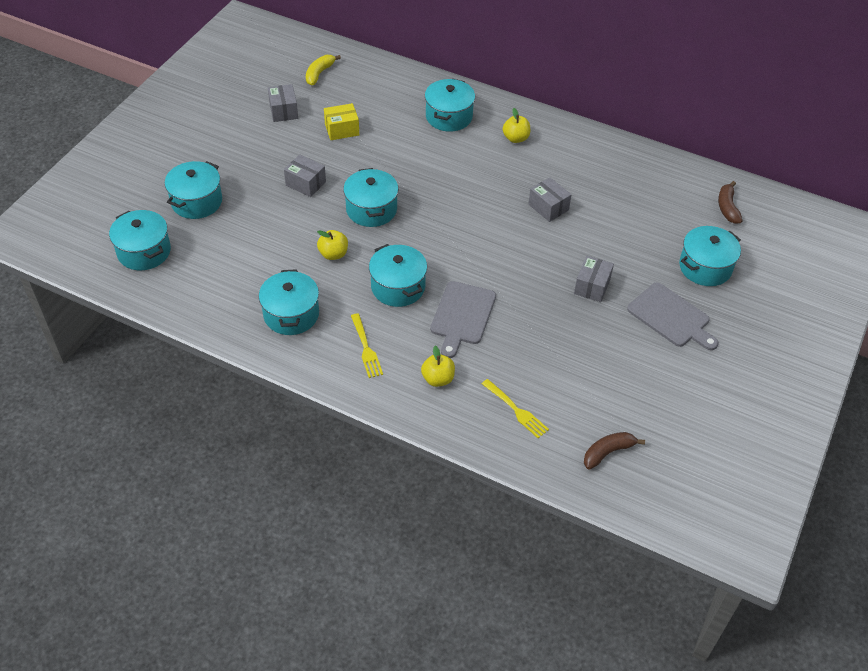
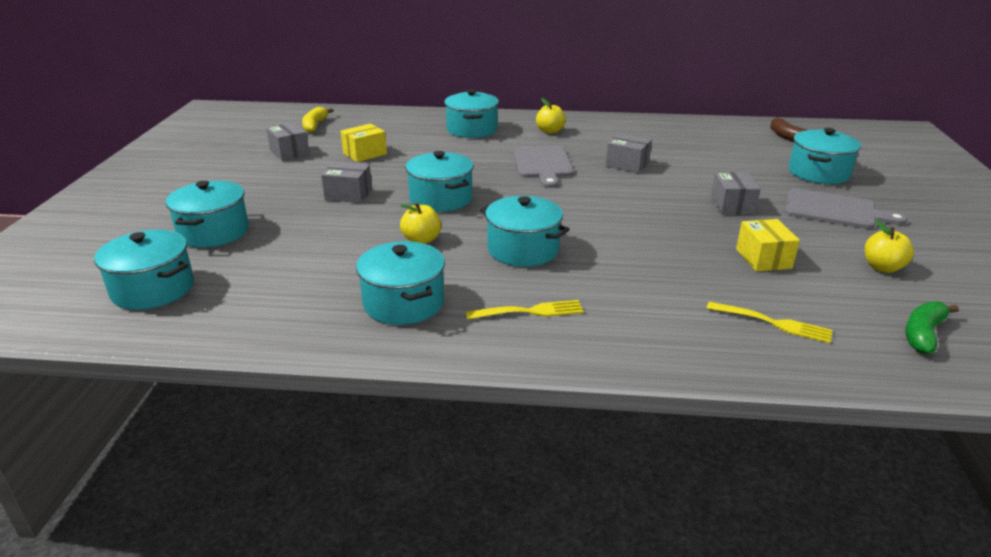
camera: 20 degrees left, 20 degrees down
yellow fork [351,313,383,378] -> yellow fork turned 60 degrees counterclockwise [466,300,584,320]
yellow apple [421,346,455,387] -> yellow apple moved to [865,220,914,273]
grey cutting board [430,281,496,358] -> grey cutting board moved to [513,146,573,188]
brown banana [584,432,645,470] -> green banana [906,301,959,354]
none -> yellow box [736,219,800,271]

